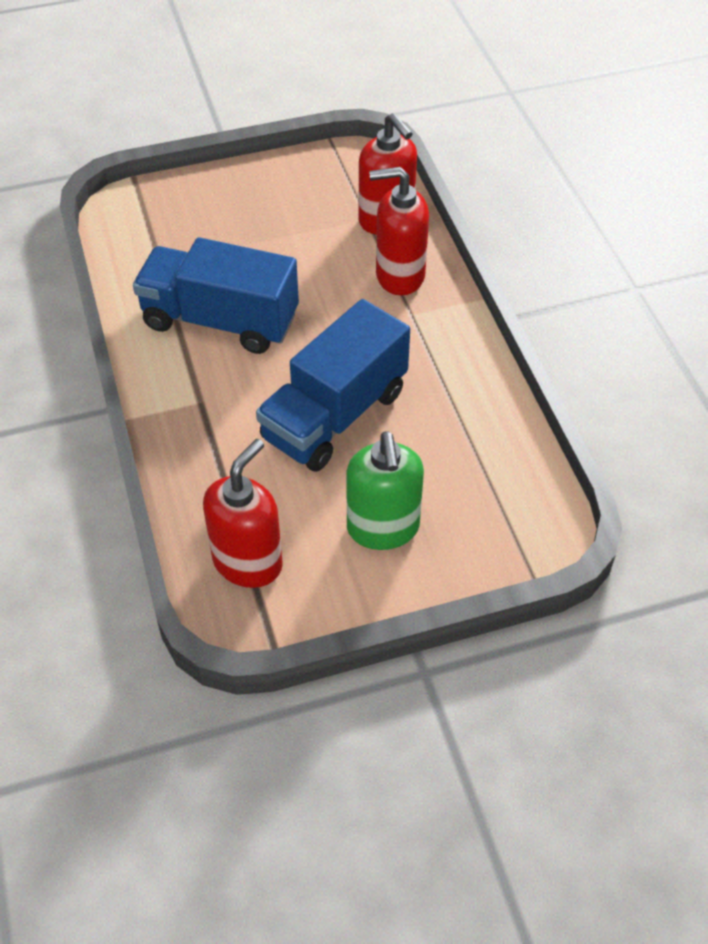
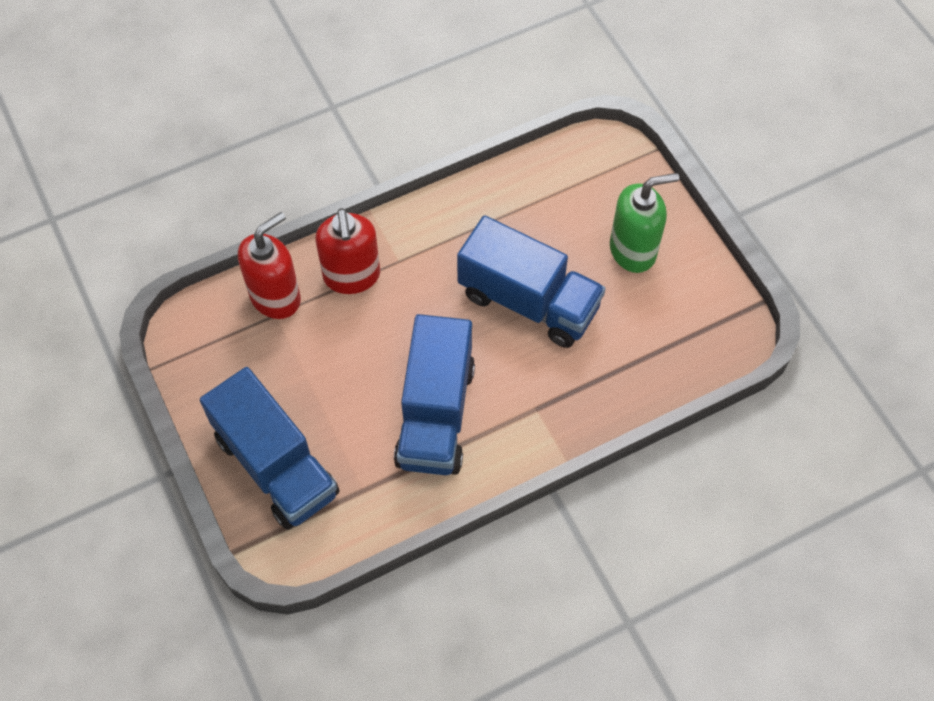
camera: 100 degrees left, 10 degrees up
red soap dispenser [203,439,283,588] -> none
none -> blue truck [200,367,340,530]

